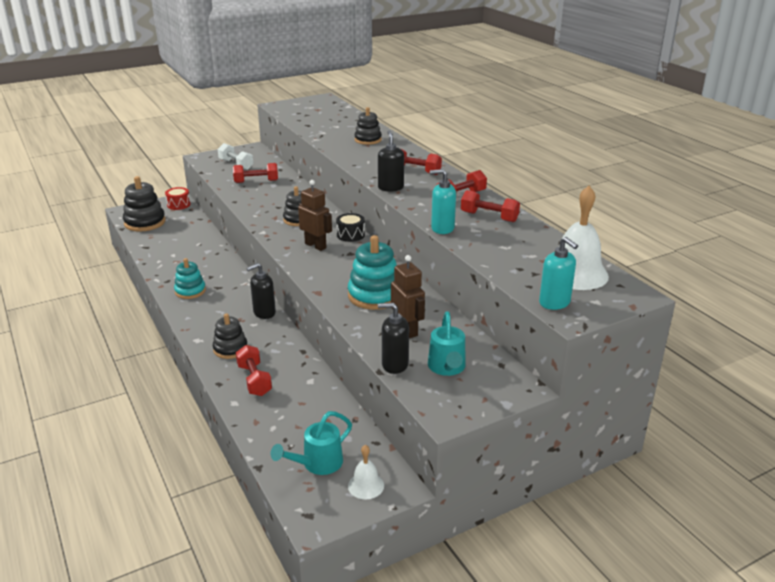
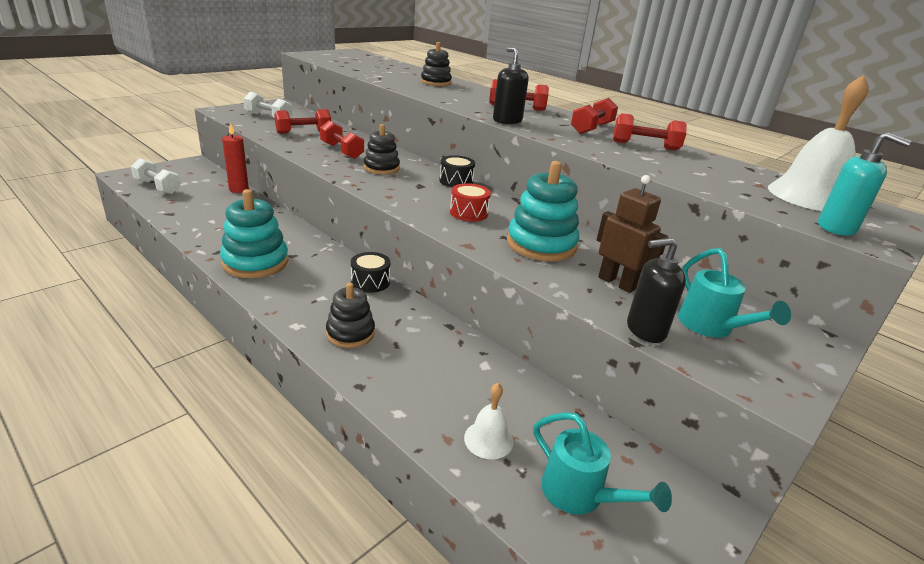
camera: 20 degrees left, 0 degrees up
black stacking toy [123,176,166,232] -> white dumbbell [131,158,181,194]
red drum [165,187,191,210] -> red drum moved to [450,183,491,222]
turquoise stacking toy [174,258,206,299] -> turquoise stacking toy [220,189,289,278], size x1.56
red dumbbell [236,345,272,396] -> red dumbbell moved to [320,121,364,159]
black soap dispenser [247,263,276,319] -> black drum [351,252,390,293]
turquoise watering can [271,411,352,475] -> turquoise watering can turned 75 degrees counterclockwise [533,412,672,515]
brown robot [298,180,332,251] -> none
white bell [348,445,384,499] -> white bell moved to [464,383,514,459]
turquoise soap dispenser [430,169,456,234] -> none
none -> red candle [222,123,249,193]

